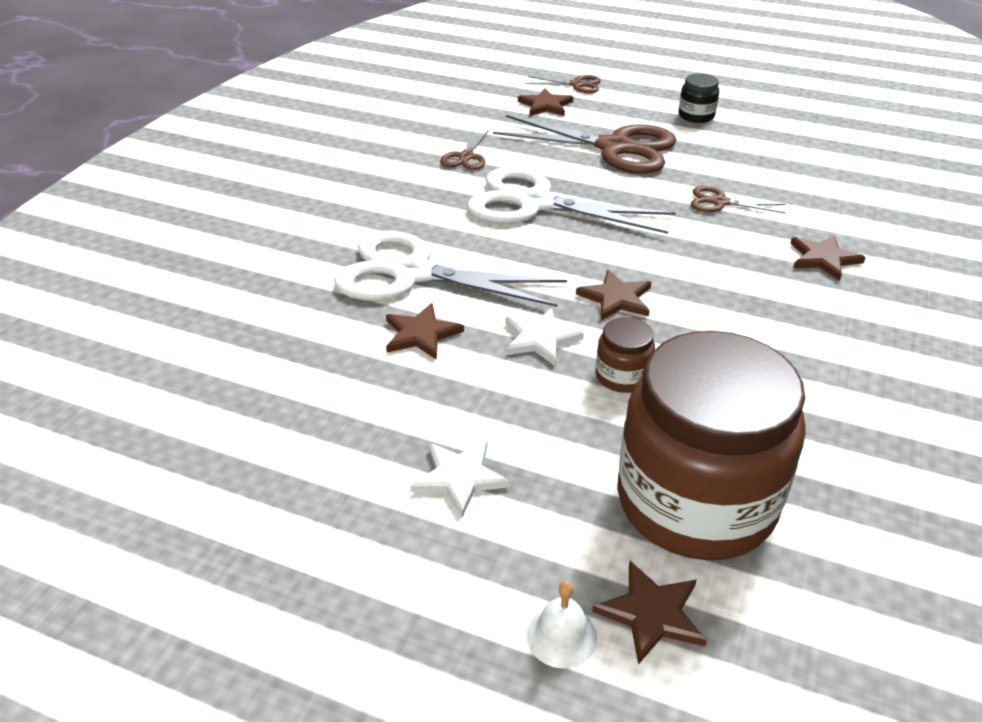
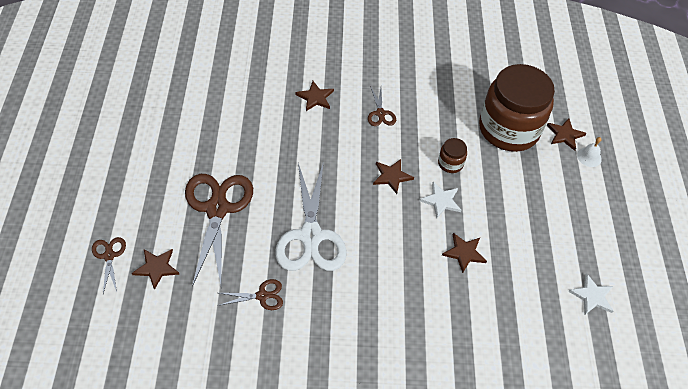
camera: 115 degrees left, 15 degrees up
white scissors [334,231,567,307] -> none
white star [411,440,510,517] -> white star moved to [568,274,613,315]
black jar [679,73,719,123] -> none
brown scissors [691,186,786,214] -> brown scissors moved to [368,86,396,126]

